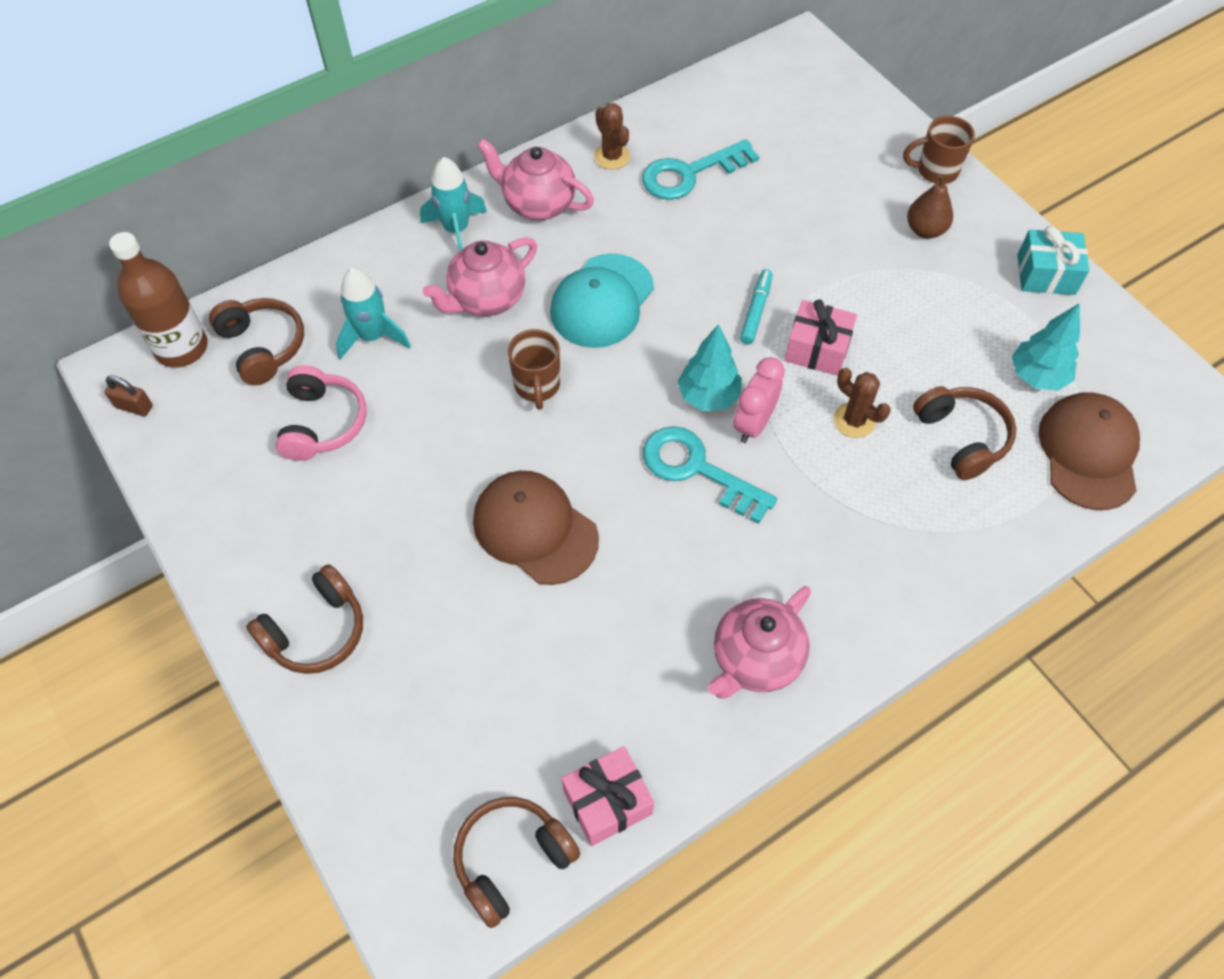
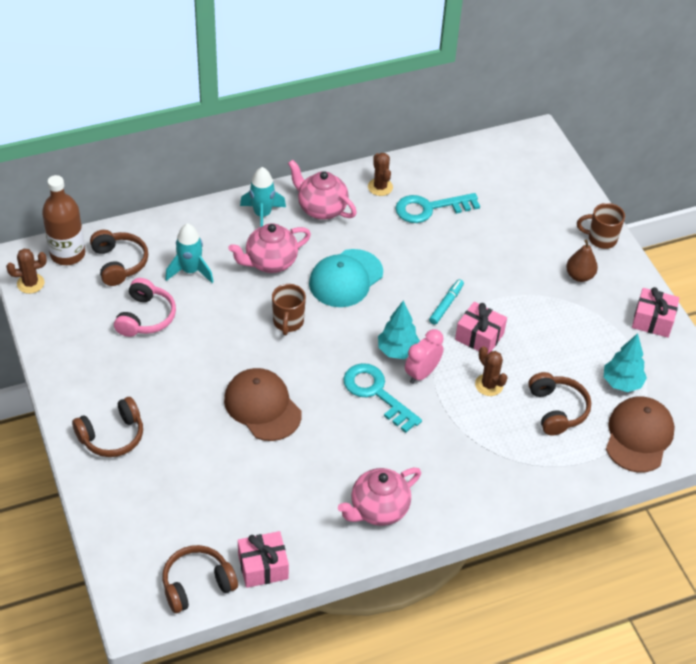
camera: 10 degrees right, 10 degrees down
brown padlock [104,375,153,416] -> brown cactus [6,249,47,294]
turquoise gift [1017,226,1089,295] -> pink gift [632,287,680,338]

